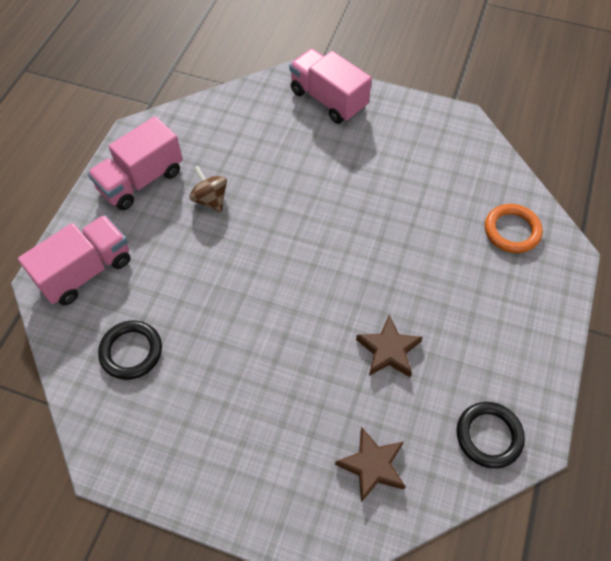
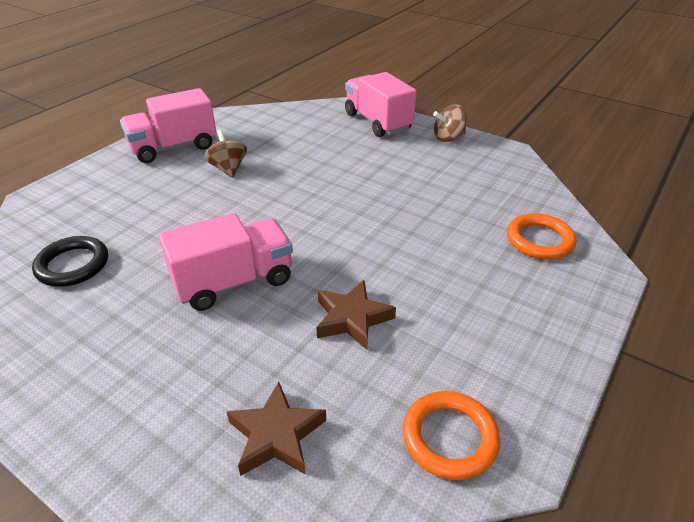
camera: 15 degrees right, 20 degrees down
pink truck [18,215,130,305] -> pink truck moved to [159,213,293,311]
black ring [457,402,525,468] -> orange ring [403,391,500,480]
none -> brown spinning top [433,105,467,142]

